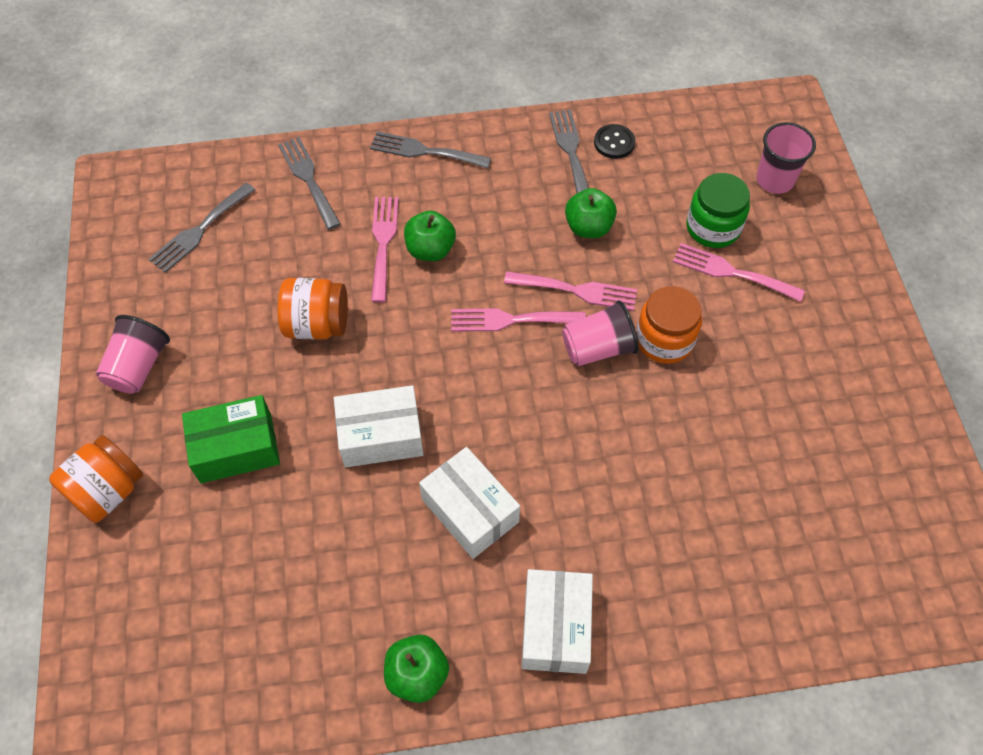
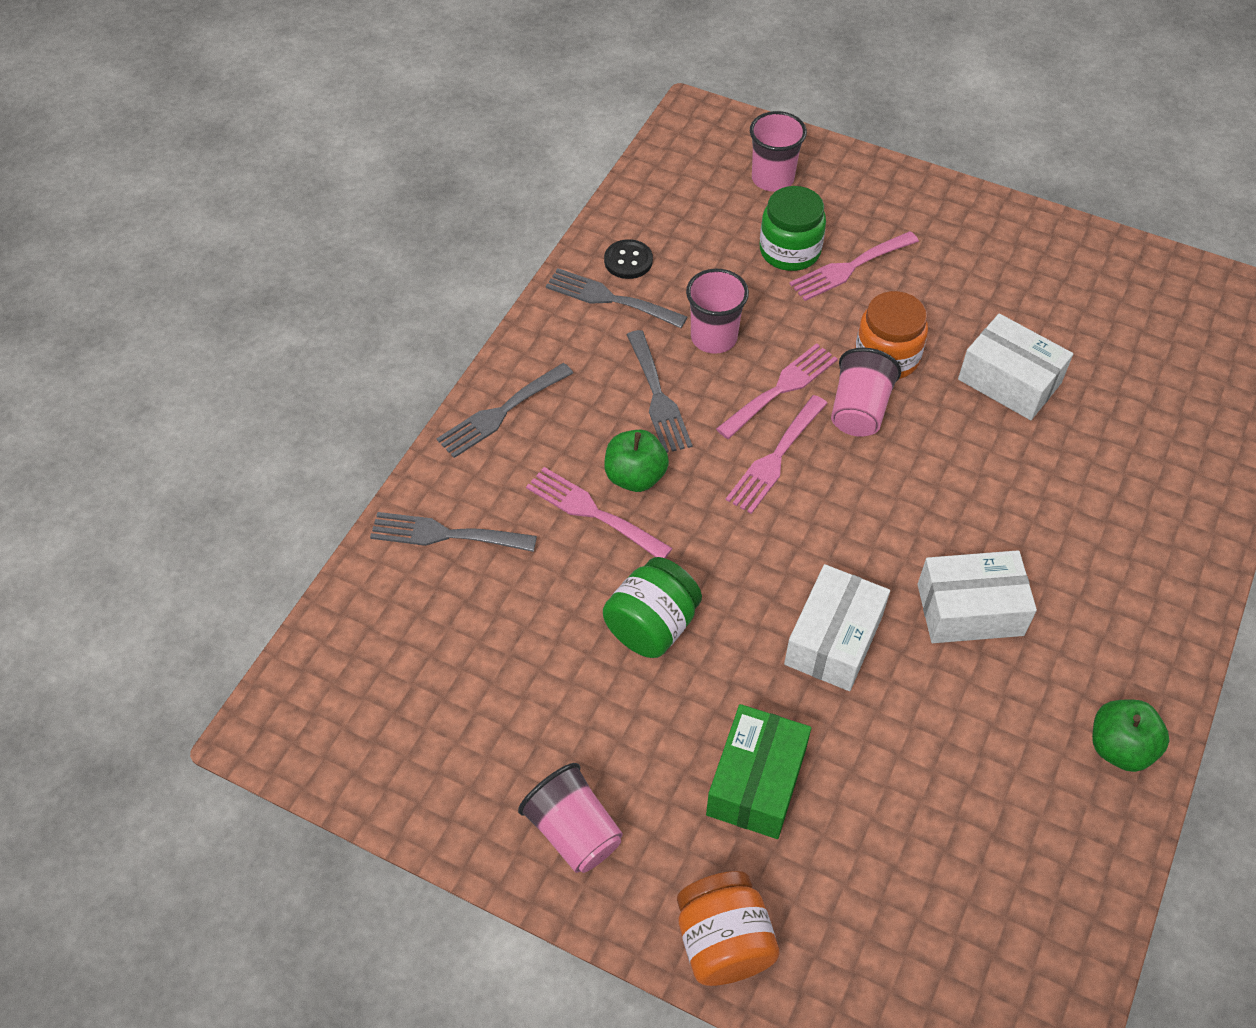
camera: 55 degrees left, 5 degrees down
grey fork [148,183,255,273] -> grey fork moved to [627,330,692,453]
orange jar [278,278,348,339] -> green jar [603,557,702,658]
white box [522,569,593,674] -> white box moved to [958,313,1073,420]
green apple [565,188,617,238] -> pink cup [686,269,749,354]

